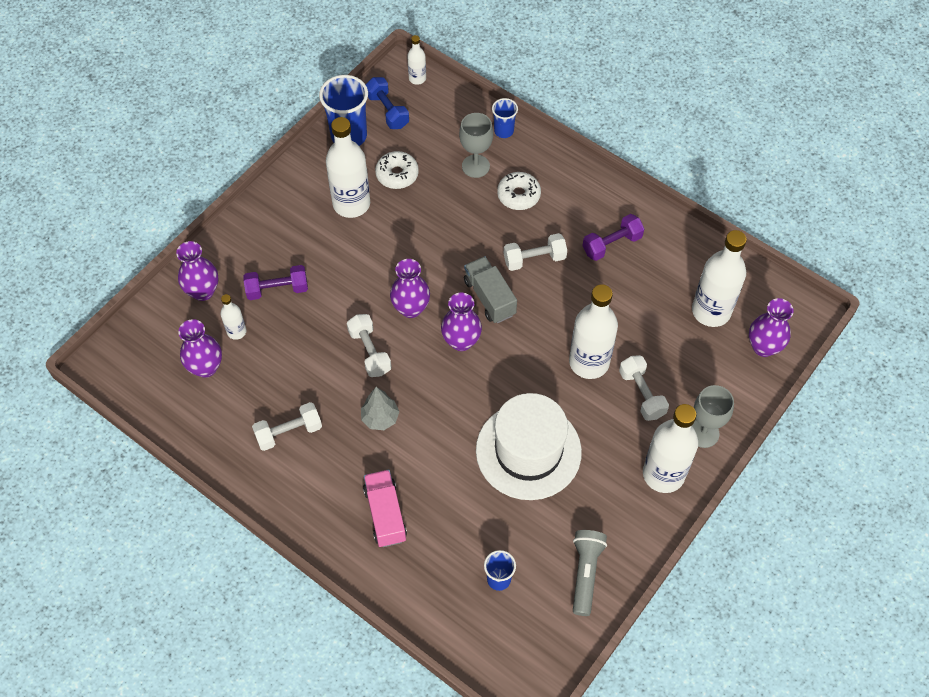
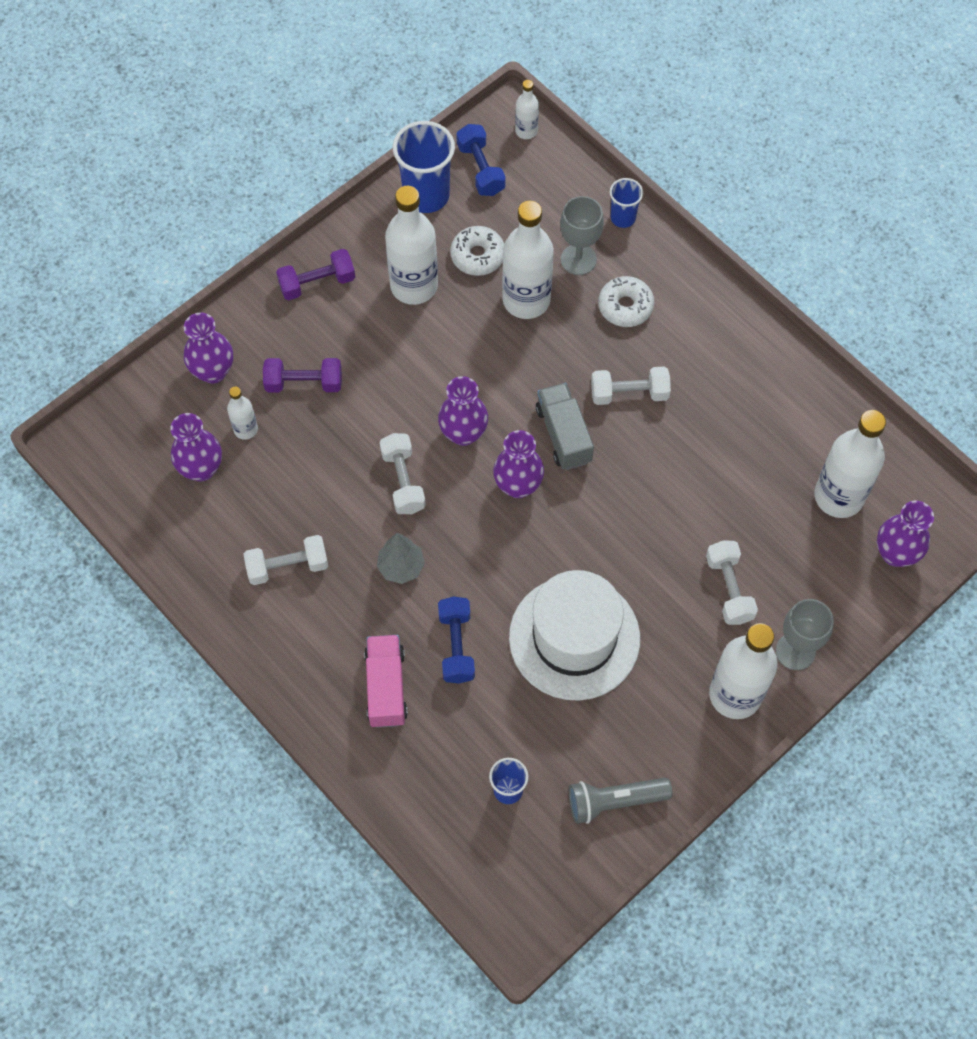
camera: 10 degrees right, 5 degrees up
white bottle [569,284,618,379] -> white bottle moved to [502,201,554,319]
grey flashlight [573,530,607,616] -> grey flashlight turned 120 degrees counterclockwise [569,778,673,824]
purple dumbbell [582,214,644,261] -> purple dumbbell moved to [276,249,355,300]
none -> blue dumbbell [438,596,475,684]

